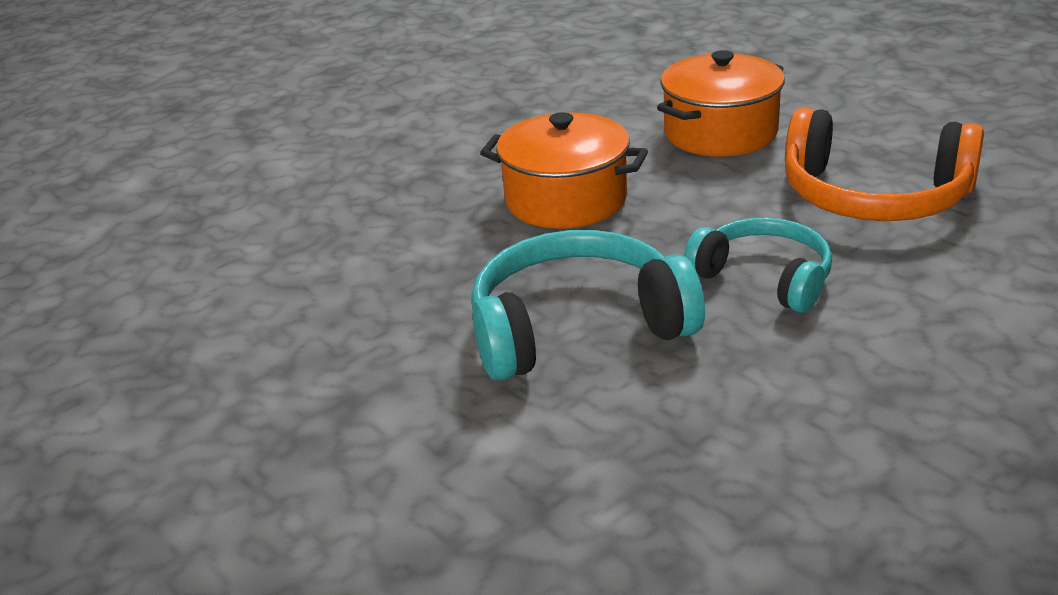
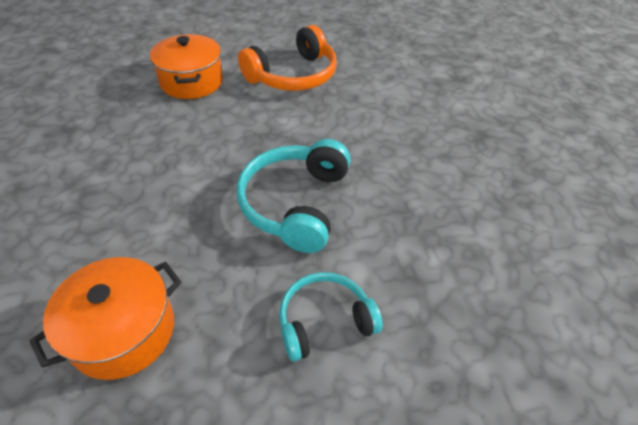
camera: 65 degrees left, 15 degrees up
orange pot [480,112,648,229] -> orange pot moved to [29,257,181,380]
turquoise headphones [684,218,832,313] -> turquoise headphones moved to [279,272,383,361]

